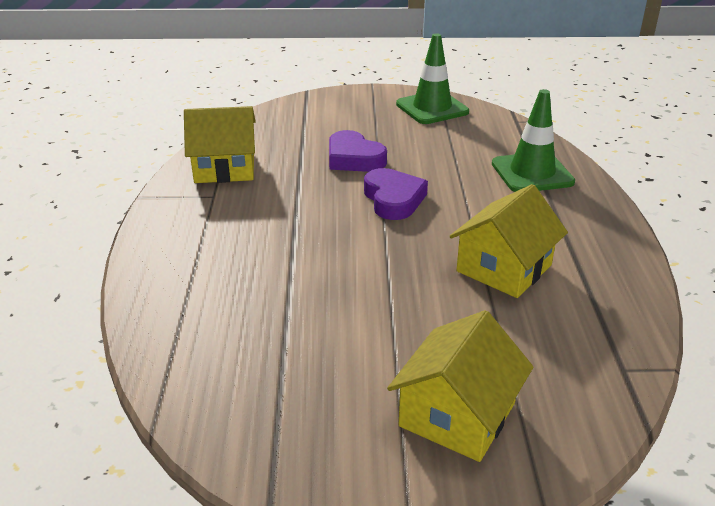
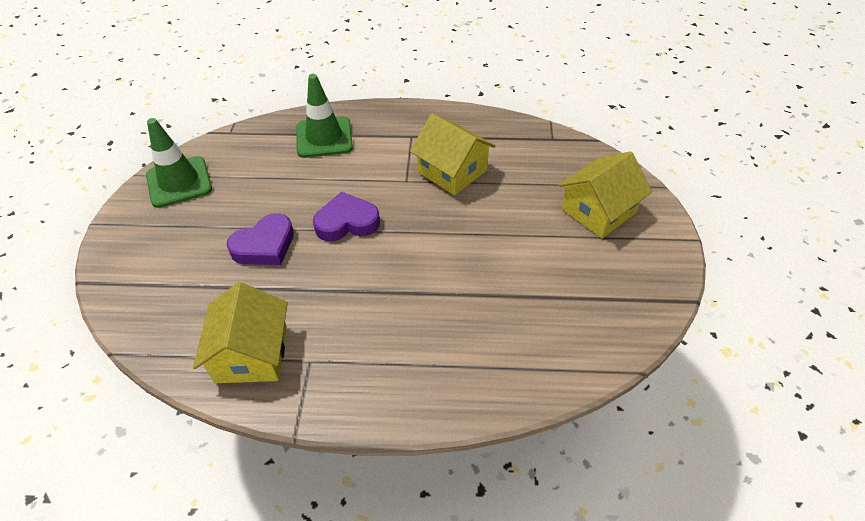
camera: 85 degrees left, 15 degrees up
yellow house [387,310,533,462] -> yellow house turned 75 degrees counterclockwise [559,151,652,238]

